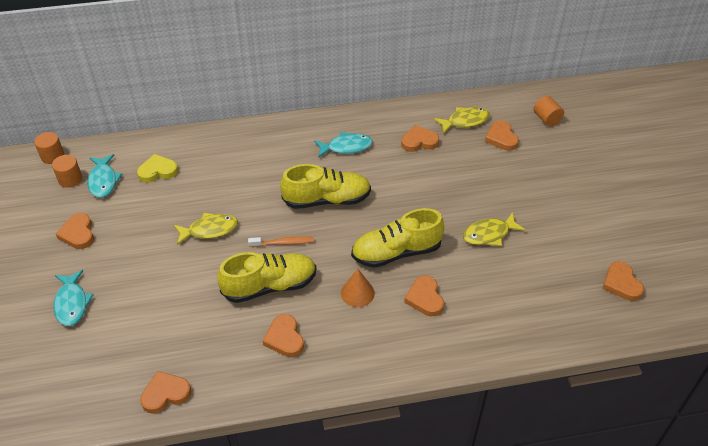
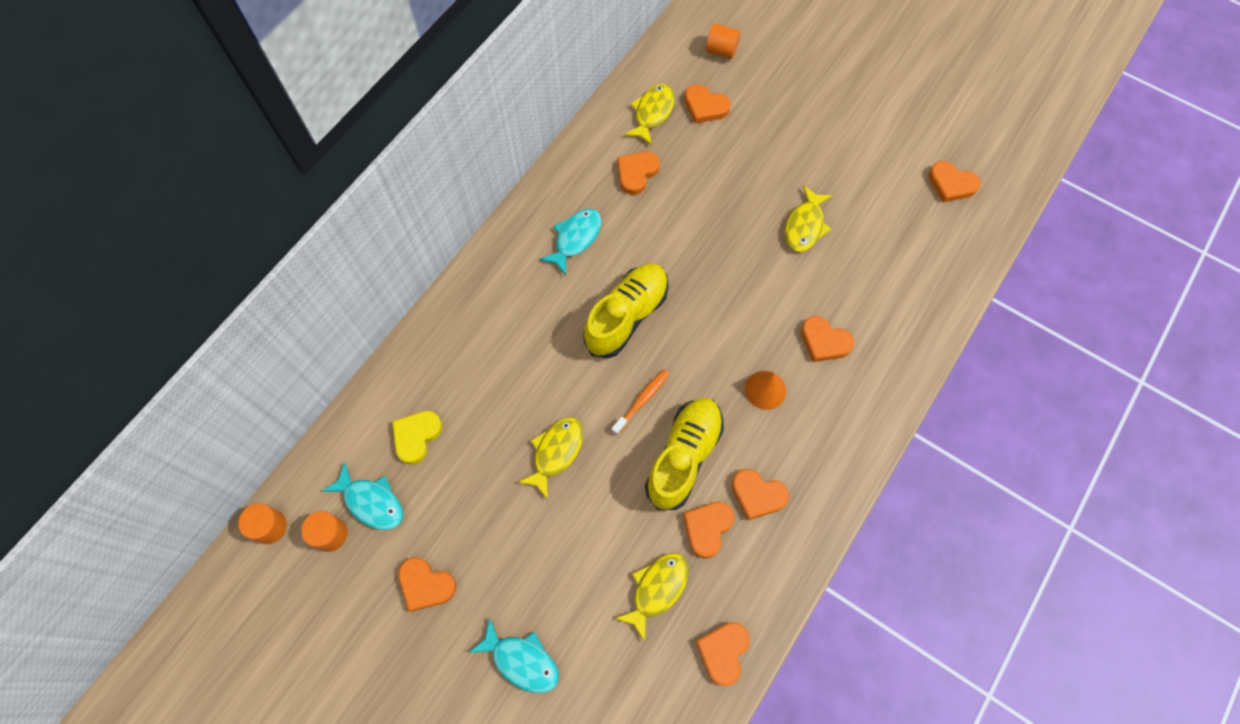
camera: 45 degrees left, 20 degrees up
yellow shoe [351,208,444,268] -> none
none -> yellow fish [614,553,689,642]
none -> orange heart [683,502,734,559]

